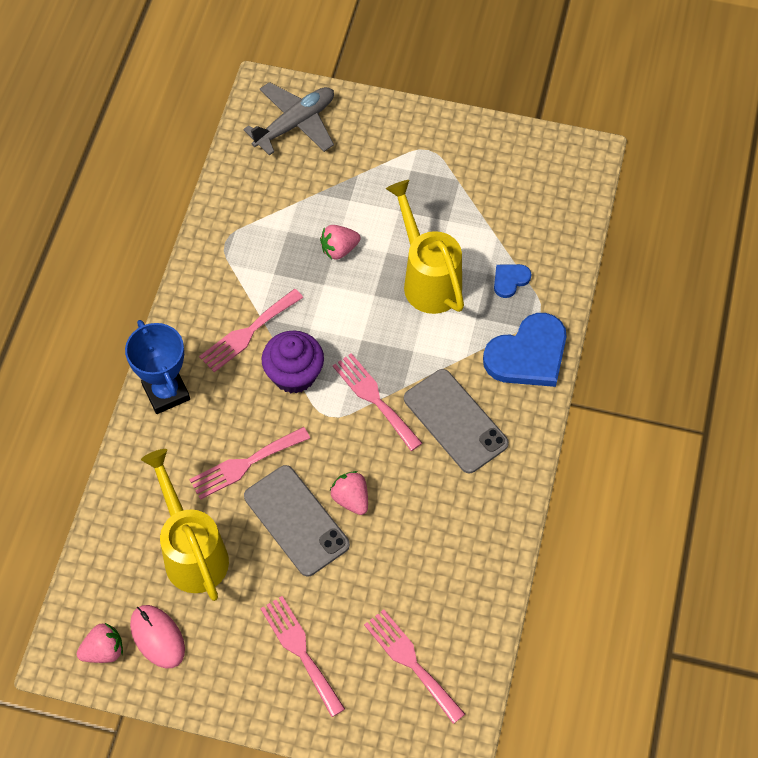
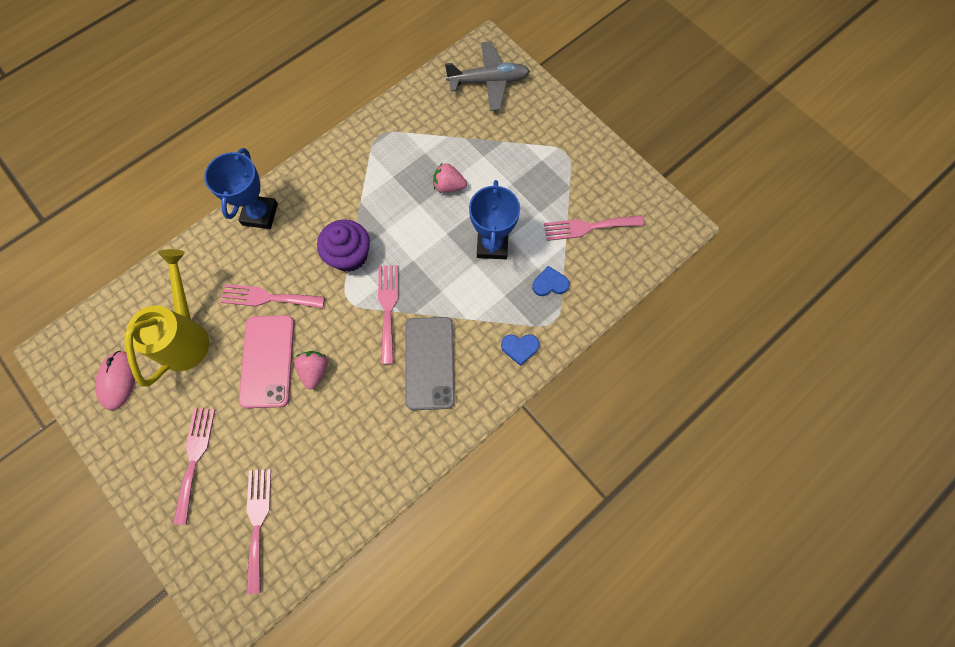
camera: 35 degrees right, 10 degrees up
pink strawberry [77,623,123,663] -> none
pink fork [199,289,303,372] -> pink fork moved to [544,215,644,241]
grey phone [244,465,350,576] -> pink phone [239,315,294,408]
yellow watering can [386,180,464,314] -> blue trophy [469,180,520,259]
blue heart [483,313,567,387] -> blue heart [501,334,539,366], size x0.48

